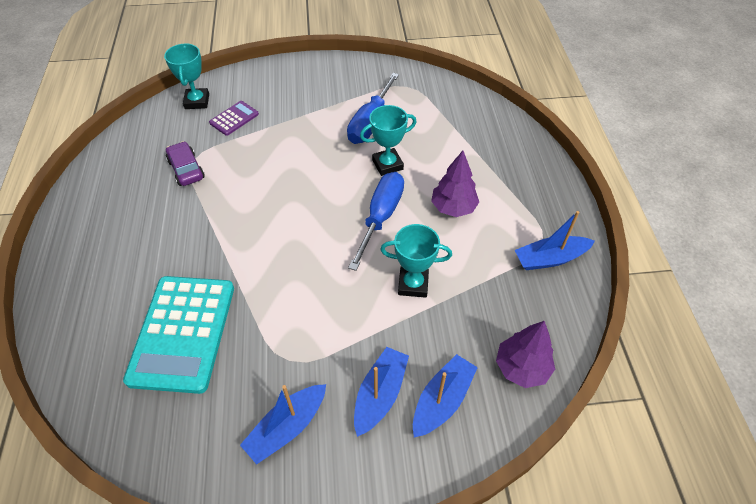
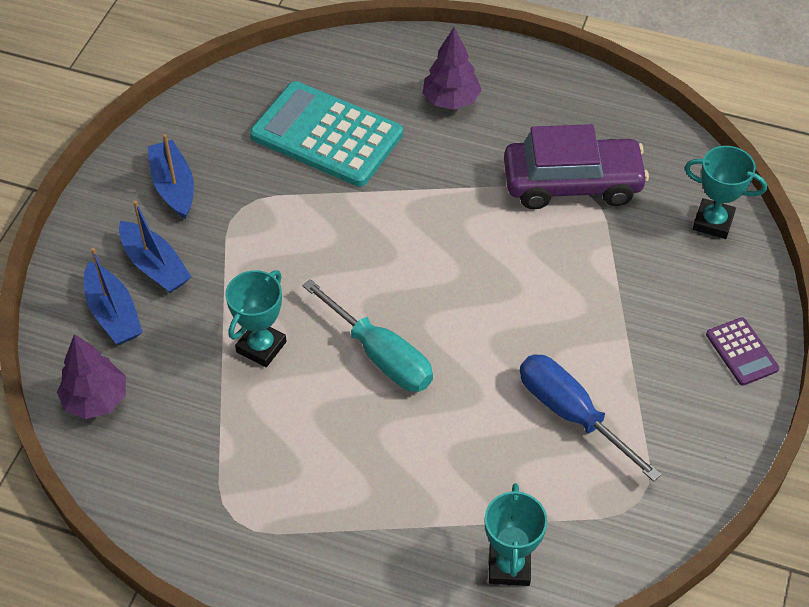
camera: 115 degrees right, 0 degrees up
purple car [166,141,205,186] -> purple car [504,124,649,209], size x1.85
purple calculator [209,101,259,136] -> purple calculator moved to [706,317,779,385]
blue screwdriver [348,172,404,271] -> turquoise screwdriver [302,279,433,392]
turquoise trophy [360,105,416,176] -> turquoise trophy moved to [485,483,547,586]
purple tree [431,150,479,217] -> purple tree moved to [423,27,482,110]
blue boat [515,211,595,270] -> none

